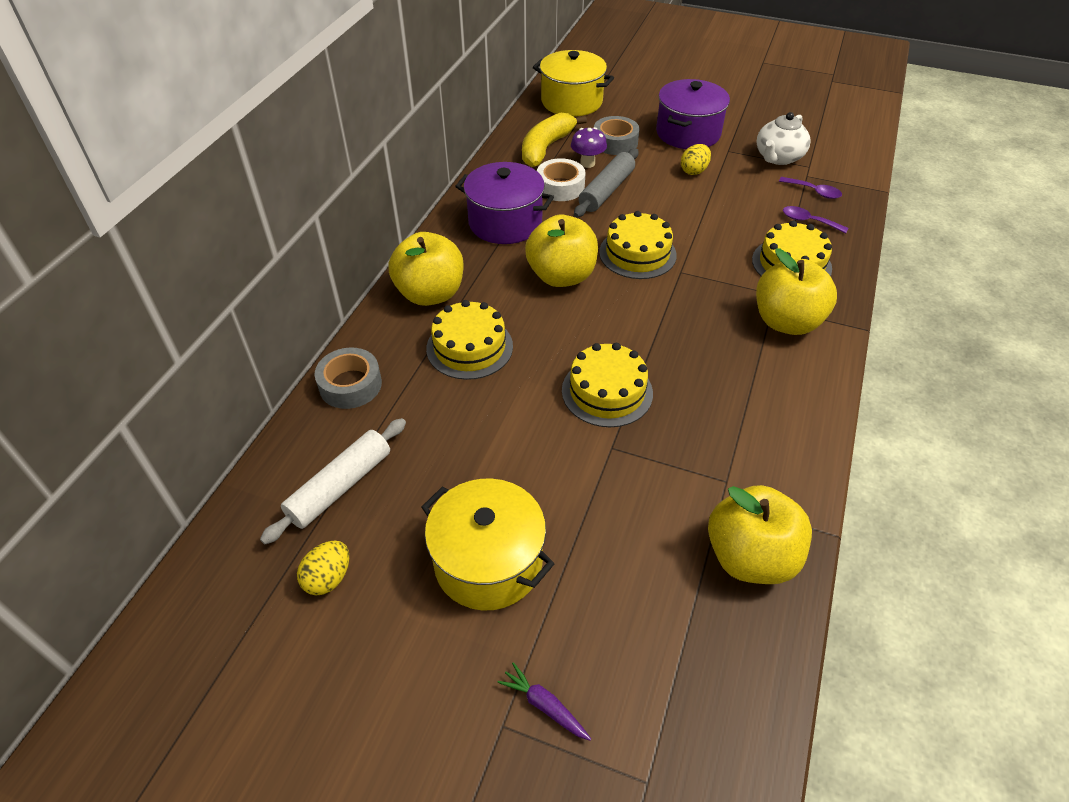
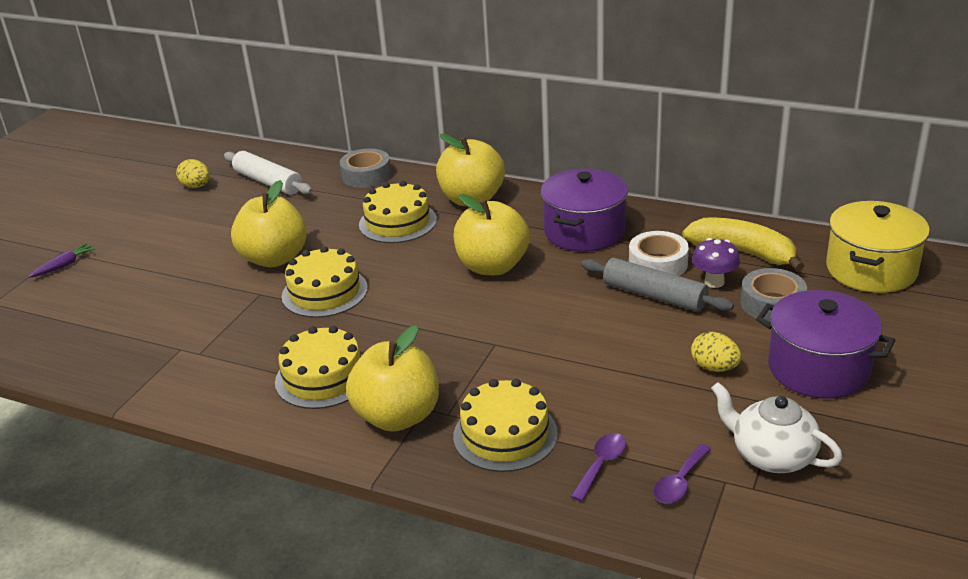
camera: 95 degrees right, 15 degrees down
yellow pot [421,478,554,610] -> none
yellow cake [599,211,677,279] -> yellow cake moved to [275,326,362,409]
yellow apple [708,485,812,584] -> yellow apple moved to [231,180,307,267]

